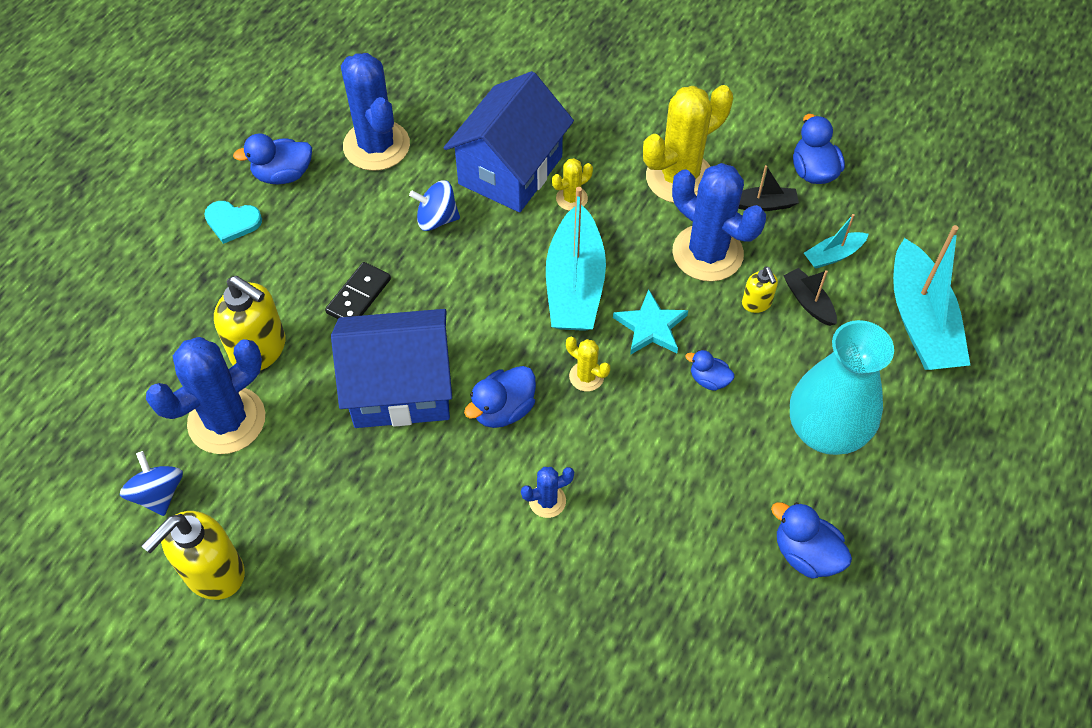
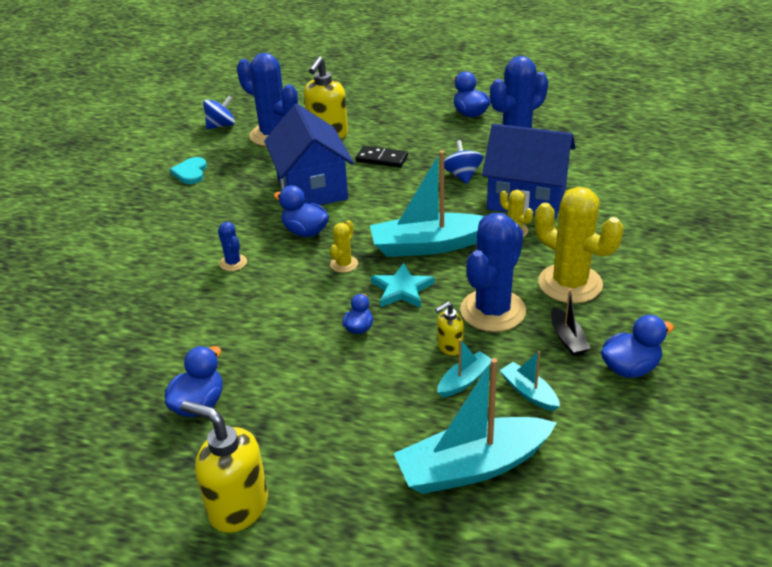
camera: 80 degrees right, 20 degrees down
yellow soap dispenser [142,511,245,600] -> yellow soap dispenser moved to [181,400,268,533]
turquoise heart [204,201,262,244] -> turquoise heart moved to [170,157,207,184]
black boat [784,268,837,326] -> turquoise boat [437,339,491,398]
turquoise vase [790,320,894,455] -> none

